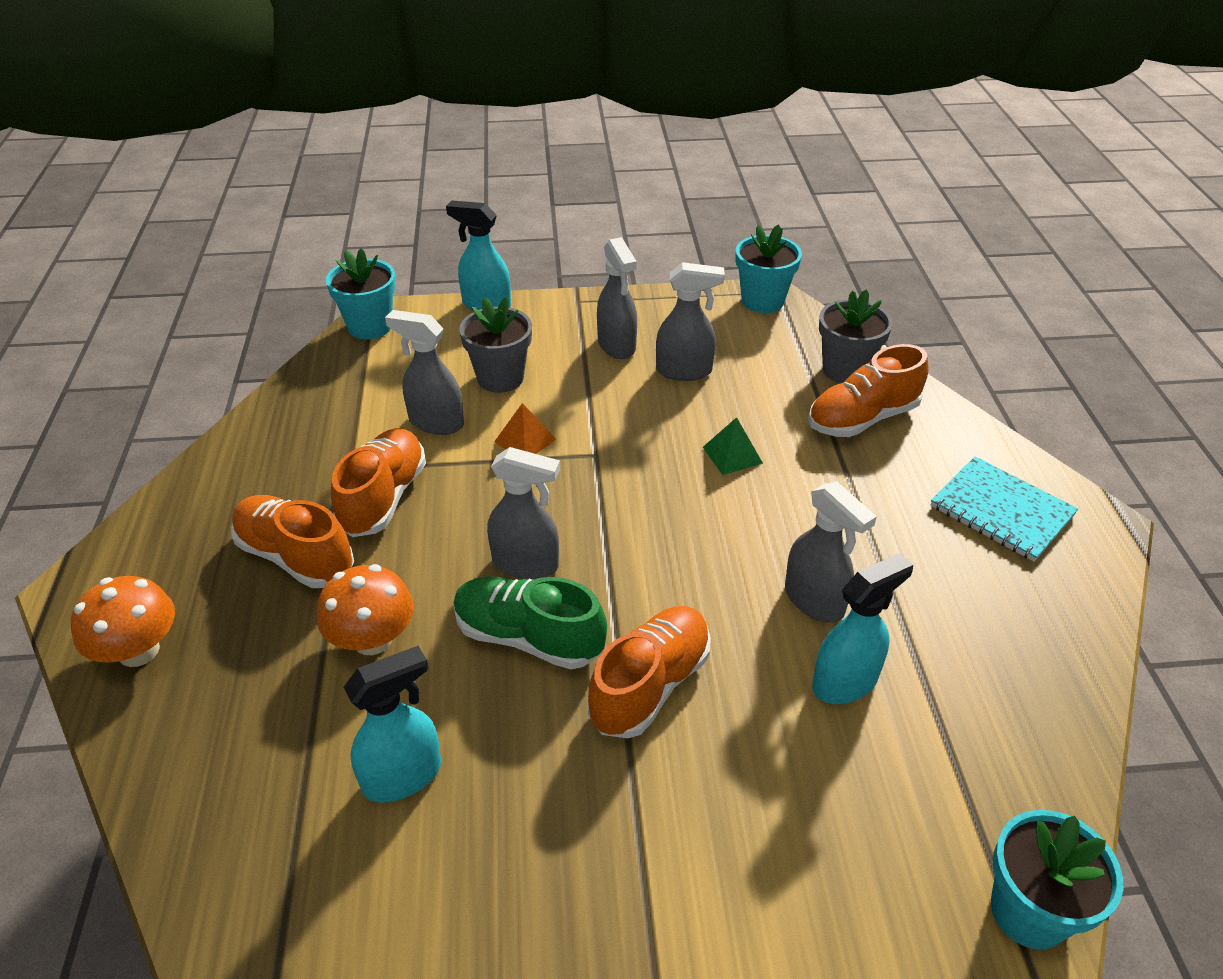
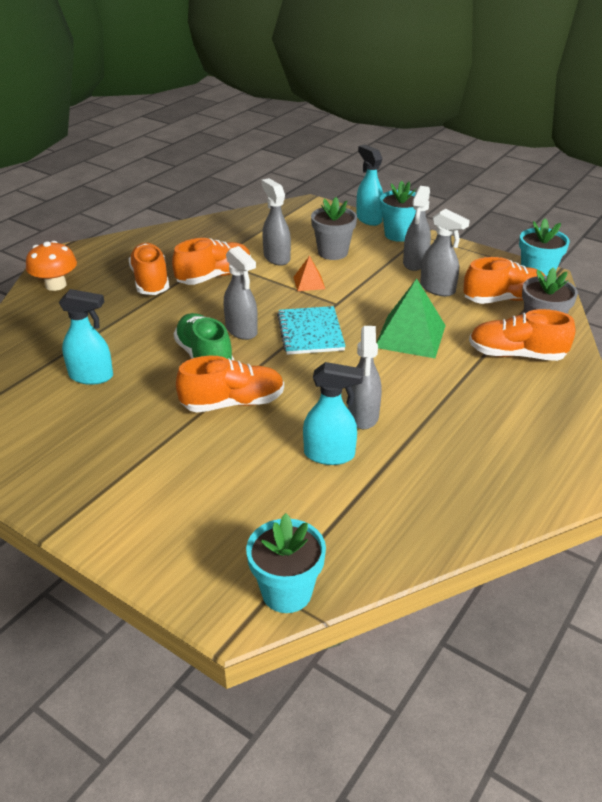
camera: 40 degrees right, 5 degrees down
orange mushroom [317,564,414,655] -> none
turquoise flower pot [326,248,396,339] -> turquoise flower pot moved to [380,181,416,242]
green pyramid [703,417,763,475] -> green pyramid [376,279,446,358], size x1.95
turquoise notebook [931,457,1078,562] -> turquoise notebook moved to [277,306,346,355]
none -> orange shoe [463,257,545,304]

